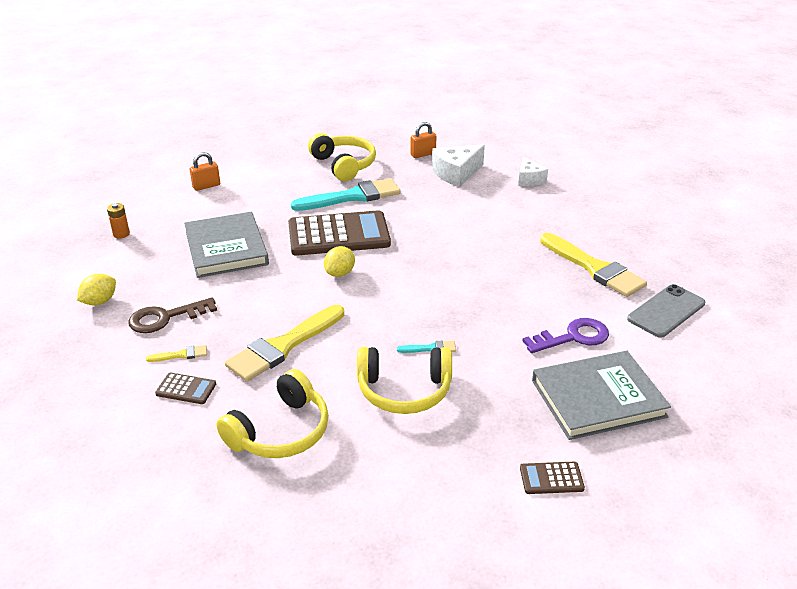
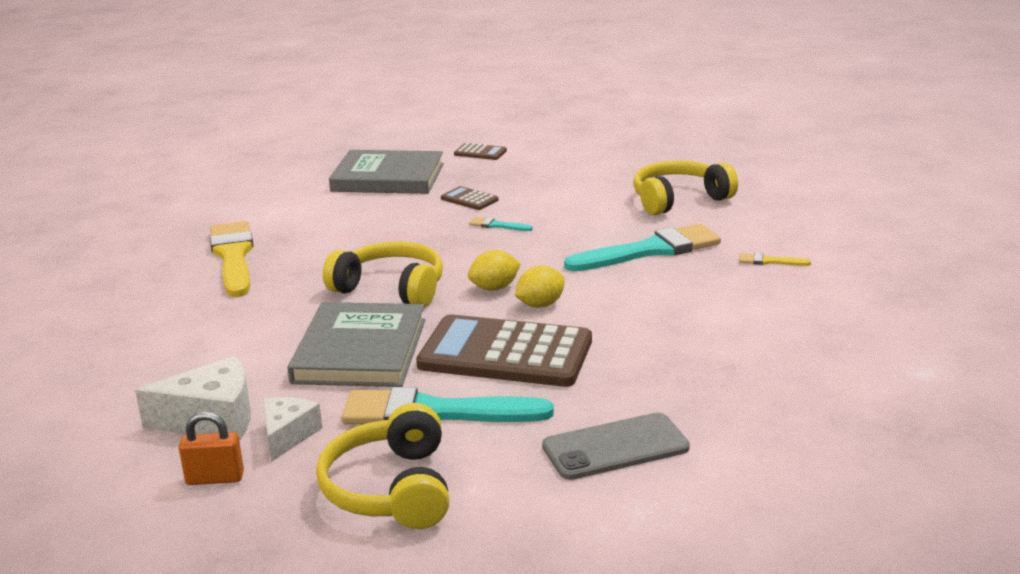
camera: 155 degrees left, 10 degrees down
yellow lemon [77,274,116,305] -> yellow lemon moved to [468,250,521,291]
orange battery [107,203,130,239] -> none
brown key [128,297,217,333] -> none
brown calculator [155,373,216,404] -> brown calculator moved to [441,186,498,210]
grey book [184,212,269,278] -> grey book moved to [287,302,425,387]
orange padlock [190,152,220,191] -> none
yellow brush [225,305,344,382] -> turquoise brush [564,224,721,271]
yellow headphones [357,347,452,414] -> yellow headphones moved to [323,241,443,307]
white cheese [518,156,548,186] -> white cheese moved to [263,397,322,462]
purple key [522,318,609,353] -> none
grey phone [627,284,705,338] -> grey phone moved to [542,412,690,480]

